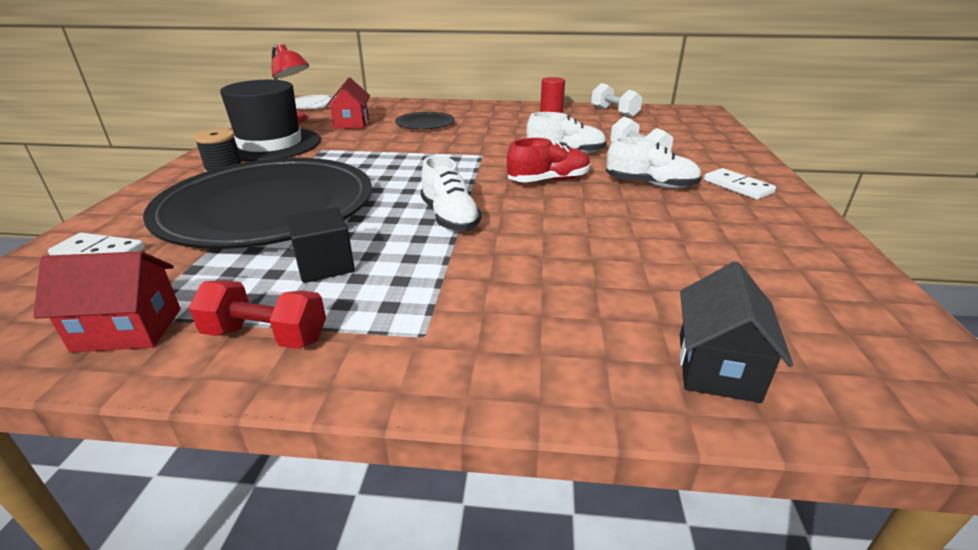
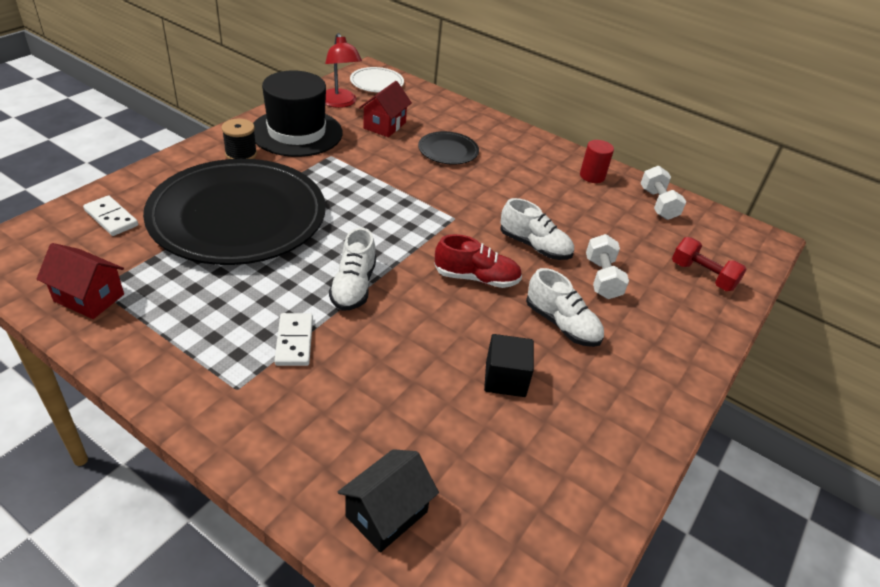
camera: 25 degrees right, 10 degrees up
red dumbbell [189,280,326,349] -> red dumbbell moved to [672,237,746,291]
black cube [286,207,355,283] -> black cube moved to [484,334,534,397]
white domino [704,168,776,200] -> white domino moved to [274,313,313,366]

